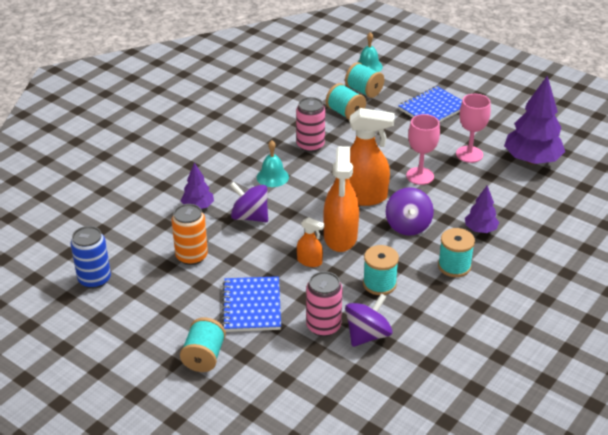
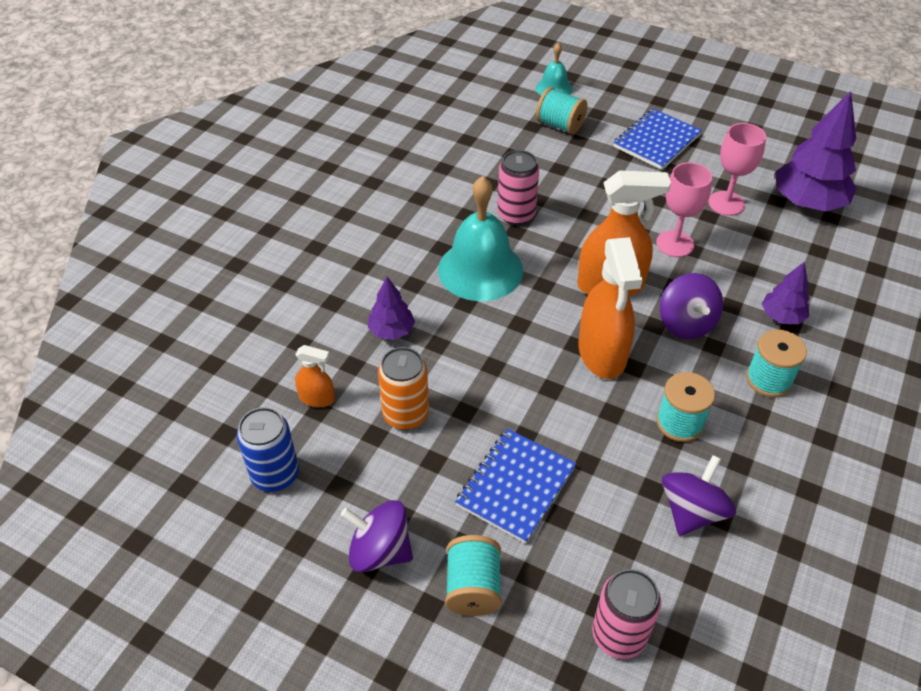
camera: 10 degrees left, 10 degrees up
blue notebook [222,276,281,332] -> blue notebook turned 45 degrees clockwise [455,429,576,544]
purple spinning top [230,182,268,222] -> purple spinning top moved to [340,500,413,572]
turquoise bell [257,140,289,187] -> turquoise bell [438,176,523,301], size x1.91
orange spray bottle [297,217,325,267] -> orange spray bottle moved to [295,345,335,407]
pink can [306,271,343,337] -> pink can moved to [592,569,661,659]
turquoise spool [326,83,366,120] -> none

